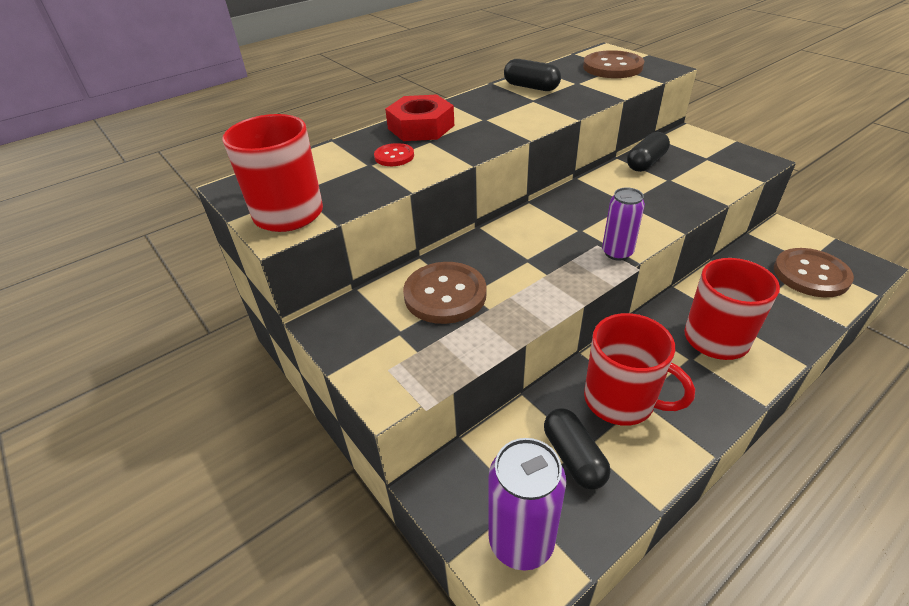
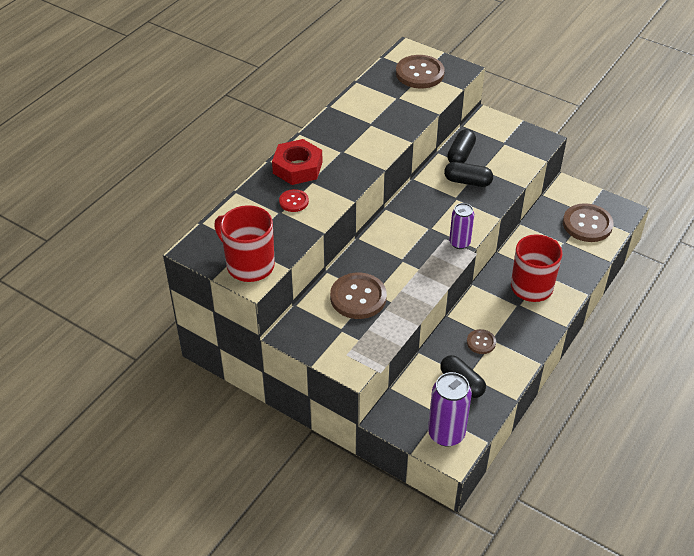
camera: 20 degrees left, 5 degrees up
black capsule [504,59,561,91] -> black capsule moved to [444,162,493,187]
red mug [584,313,695,426] -> brown button [467,329,496,354]

